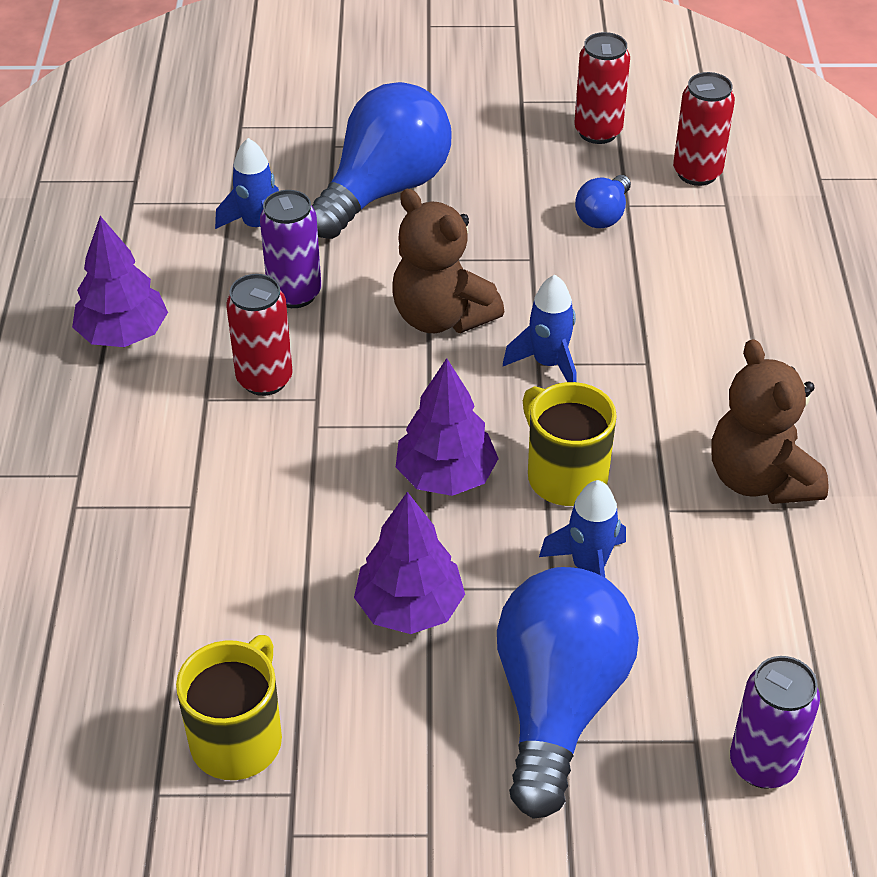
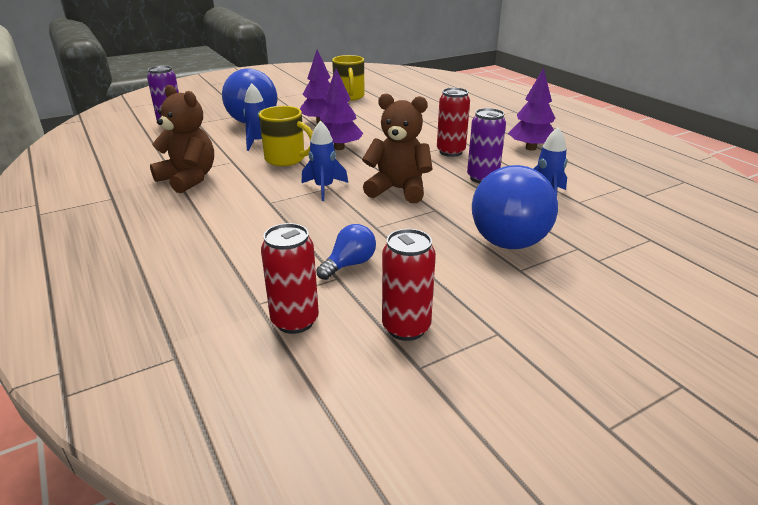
camera: 150 degrees right, 15 degrees down
blue light bulb [575,175,631,228] -> blue light bulb turned 45 degrees clockwise [316,224,376,280]

